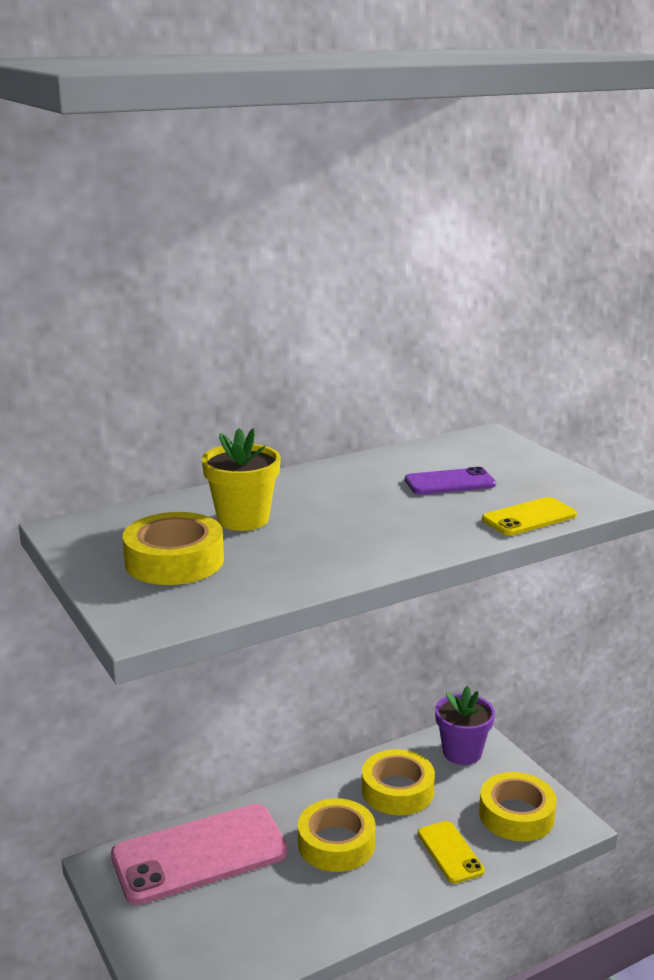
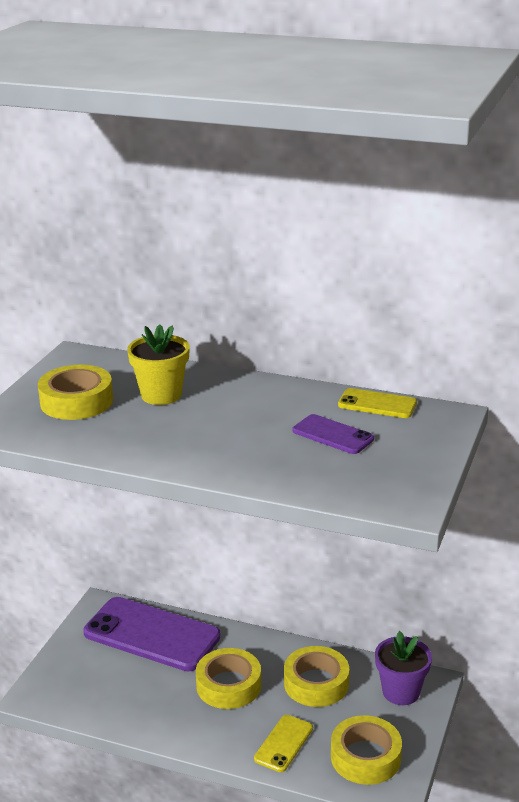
camera: 50 degrees right, 5 degrees up
pink phone [111,804,288,905] -> purple phone [83,597,221,671]
yellow phone [482,497,577,536] -> yellow phone moved to [338,388,417,418]

